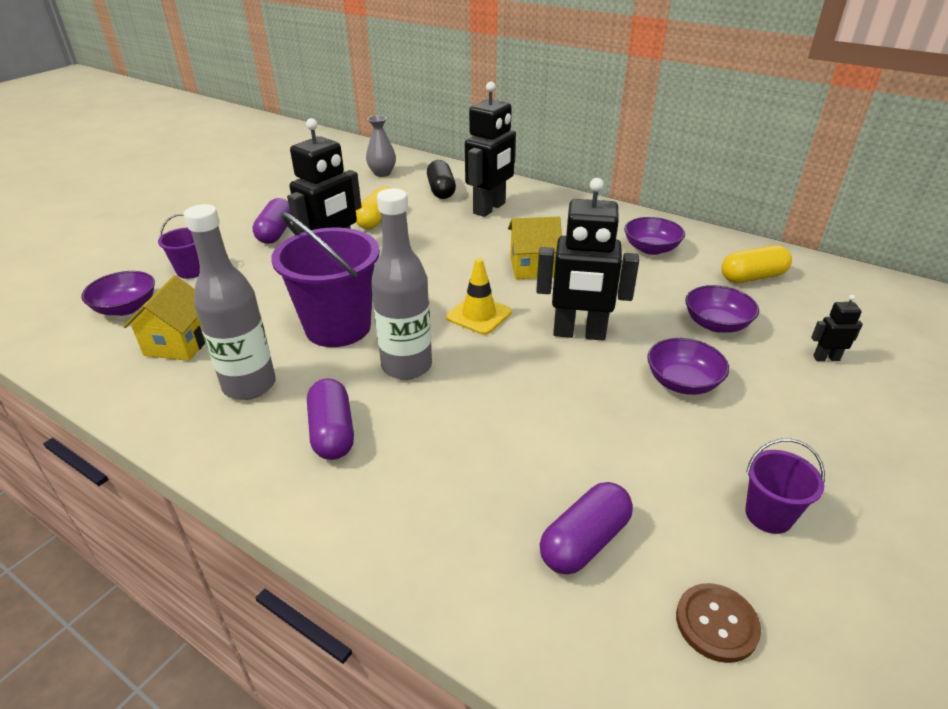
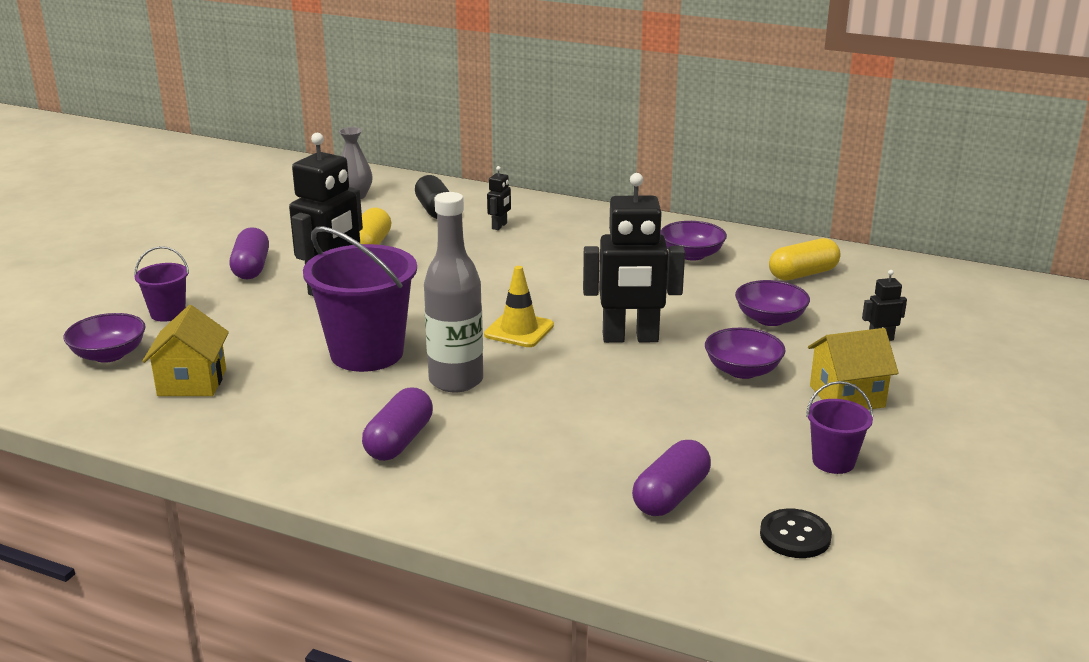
camera: 10 degrees left, 10 degrees down
grey bottle [184,204,276,400] -> none
purple capsule [307,378,354,460] -> purple capsule turned 45 degrees clockwise [362,388,433,461]
black robot [465,81,516,217] -> black robot [487,166,511,230], size x0.44
yellow house [508,217,562,279] -> yellow house moved to [808,328,899,410]
brown button [676,583,761,663] -> black button [760,508,832,558]

